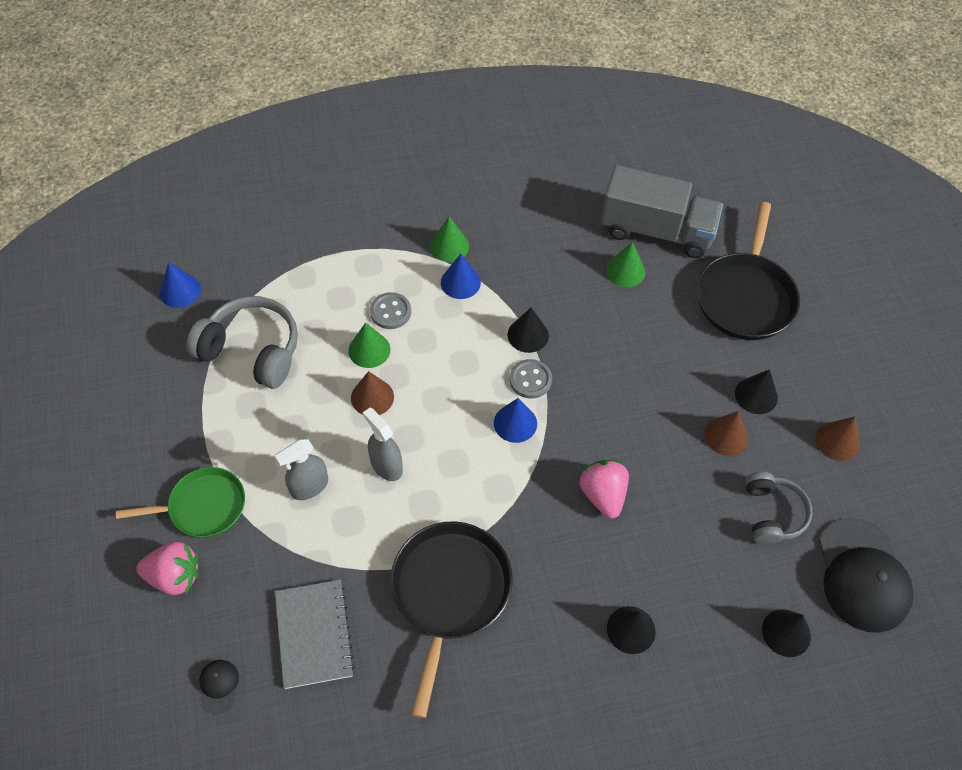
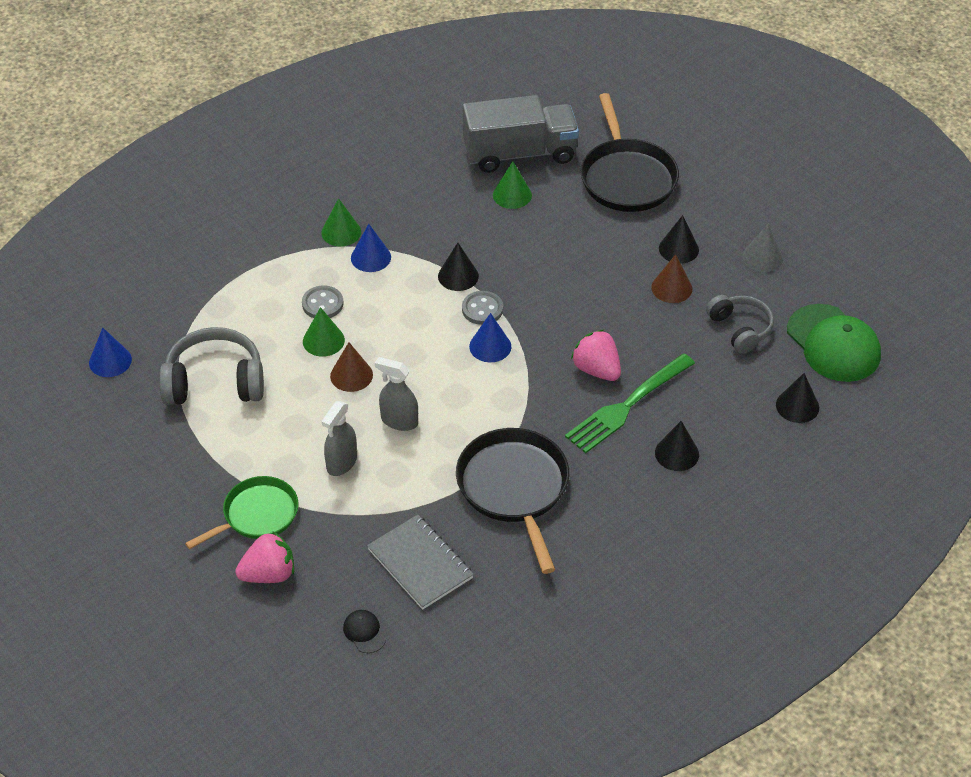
camera: 25 degrees left, 10 degrees down
brown cone [816,416,860,461] -> grey cone [742,224,783,272]
black cap [819,518,913,633] -> green cap [787,304,881,382]
none -> green fork [565,353,695,453]

